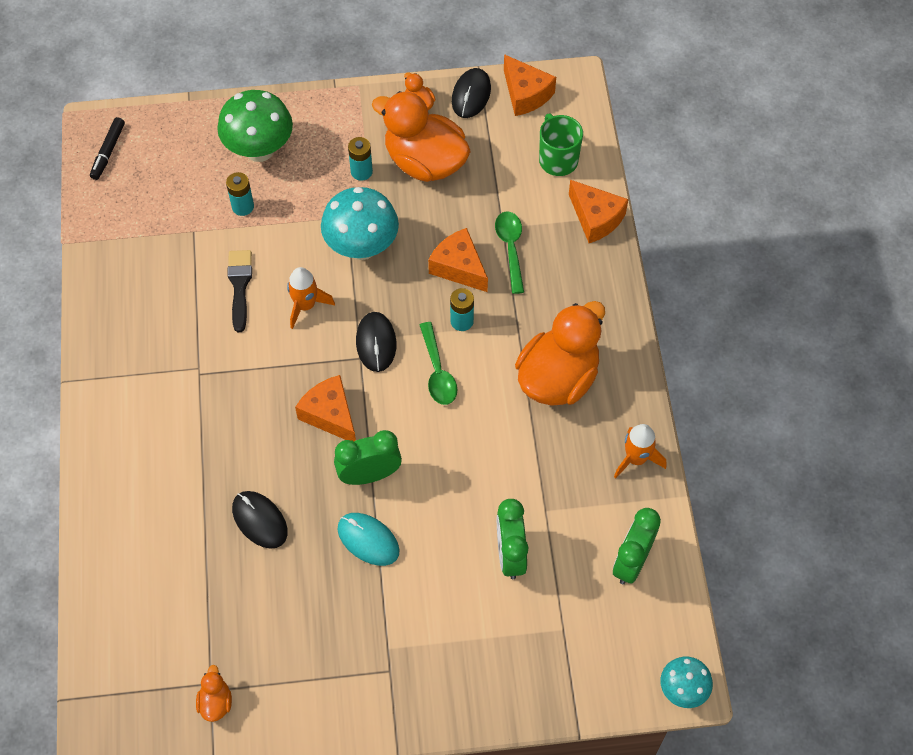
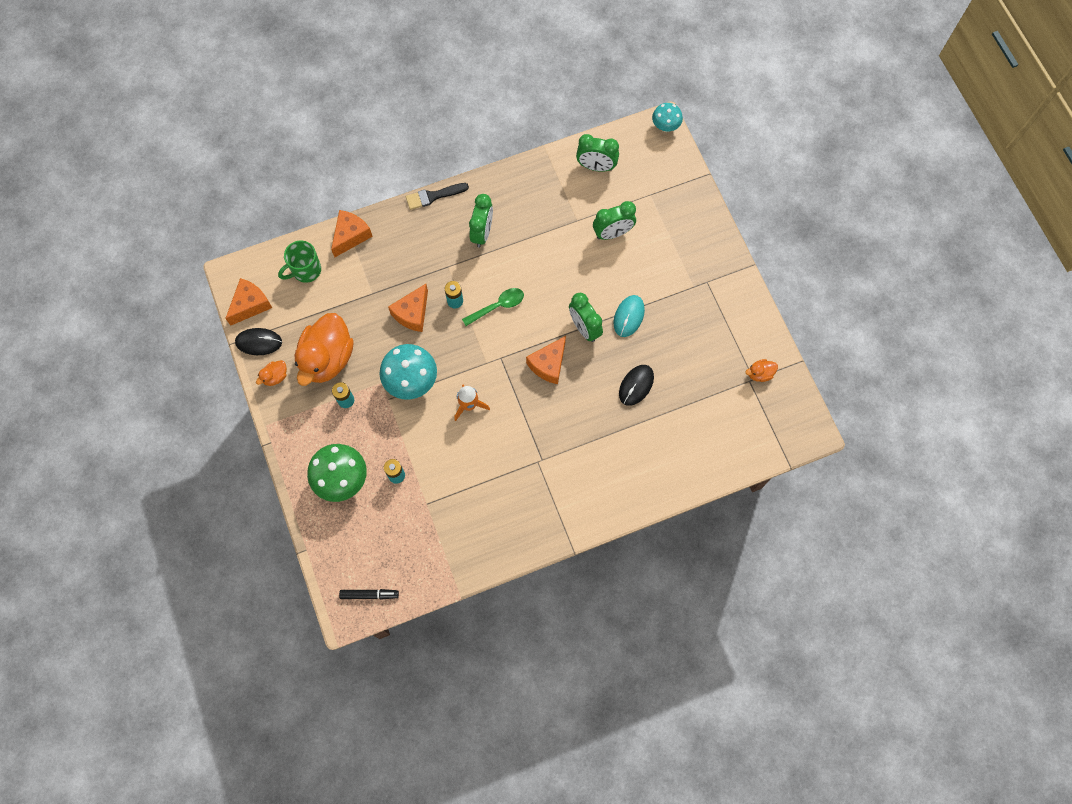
camera: 105 degrees left, 10 degrees up
black brush [227,250,252,332] -> black brush moved to [406,183,469,210]
black mouse [356,312,396,372] -> none
green spoon [495,211,524,294] -> none
orange duck [515,301,605,406] -> green clock [469,194,493,247]
orange rocket [614,424,666,479] -> none

